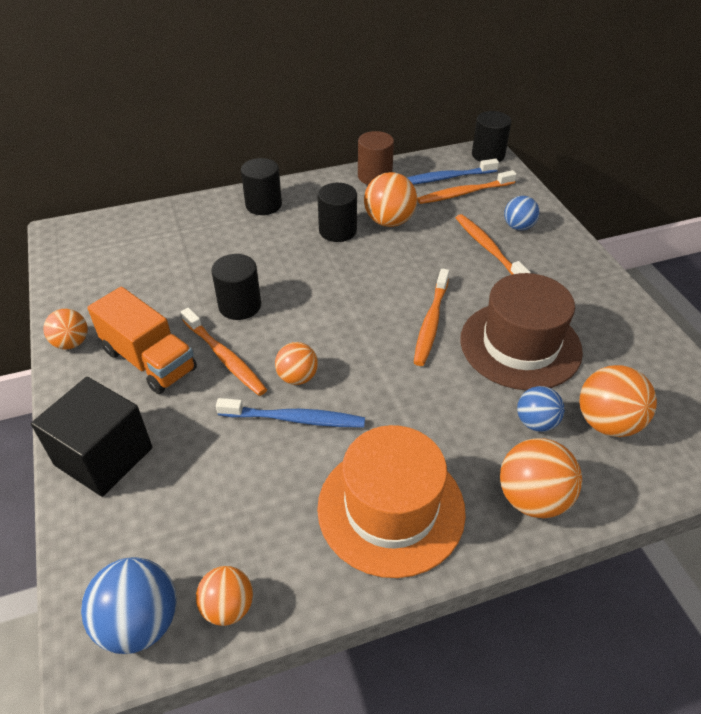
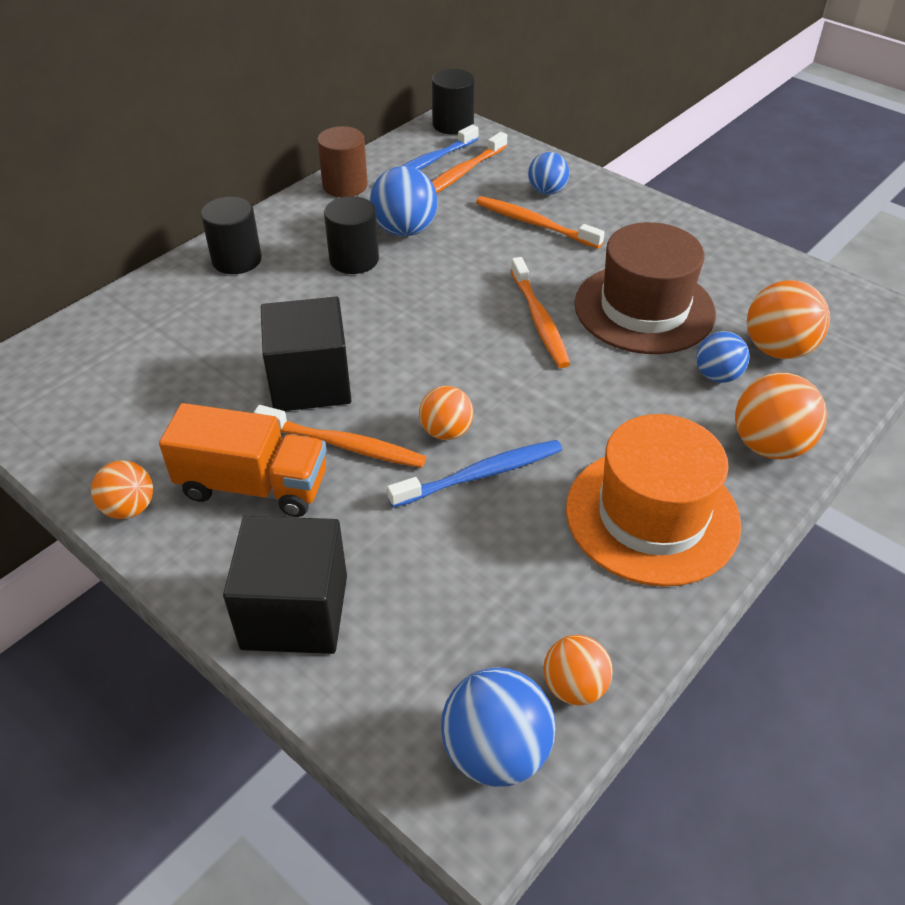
camera: 30 degrees left, 0 degrees up
black cylinder [211,254,261,320] -> black cube [261,297,351,411]
orange ball [364,172,417,227] -> blue ball [370,166,438,236]

